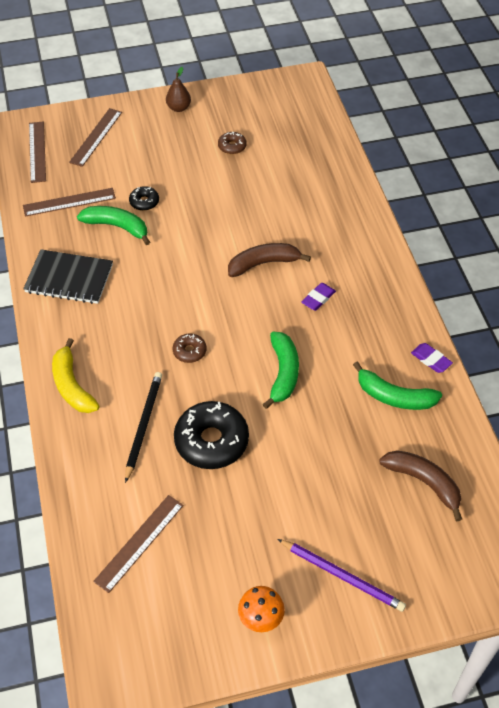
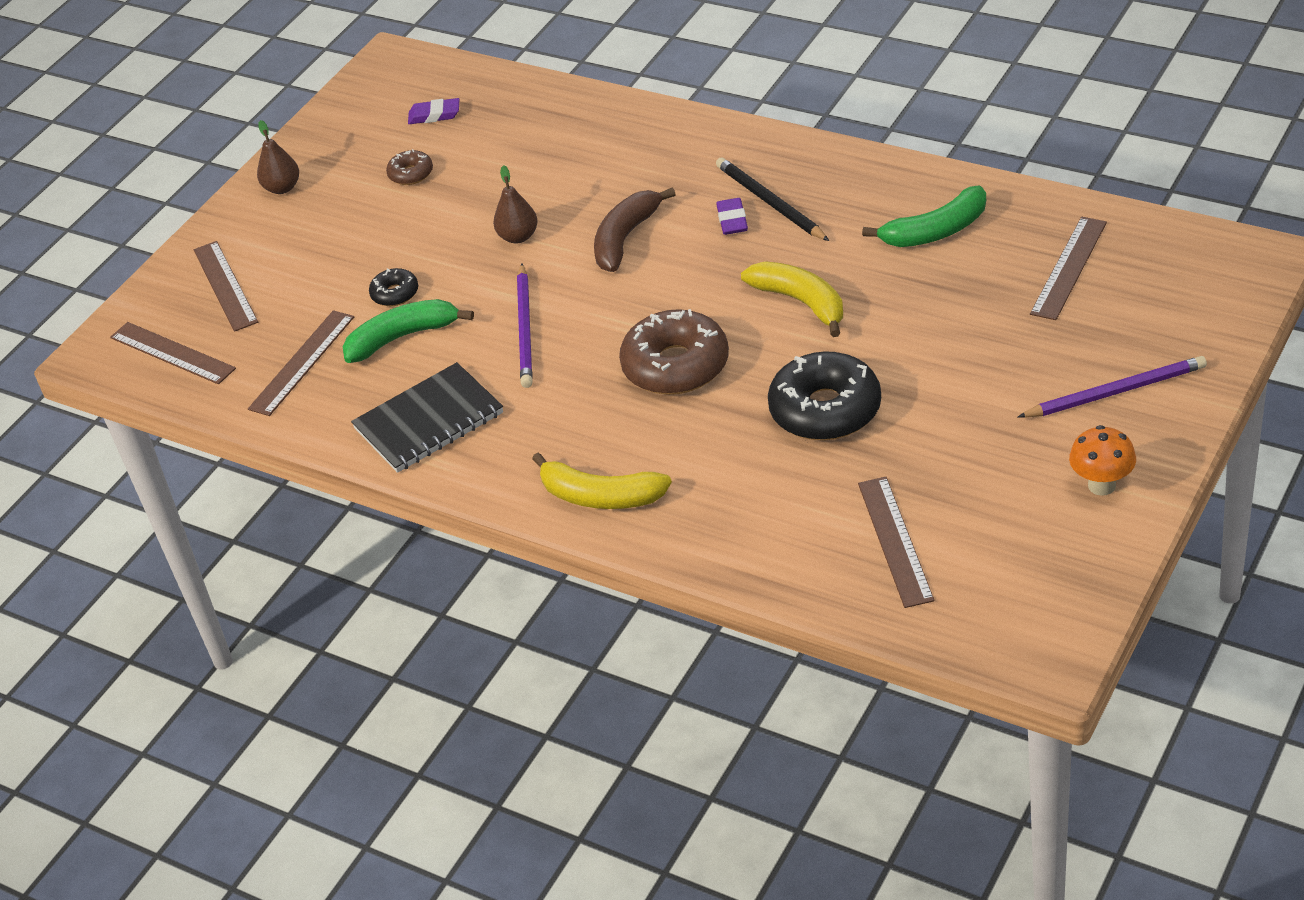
camera: 40 degrees left, 10 degrees down
black pencil [125,372,162,483] -> black pencil moved to [716,157,829,241]
brown donut [173,334,206,363] -> brown donut [619,309,729,395], size x2.06
green banana [263,332,299,409] -> yellow banana [741,261,843,337]
brown banana [379,450,462,521] -> brown ruler [1030,217,1107,320]
purple eraser [411,343,453,373] -> purple eraser moved to [408,98,459,124]
none -> brown pear [493,165,538,243]
none -> purple pencil [517,264,533,388]

